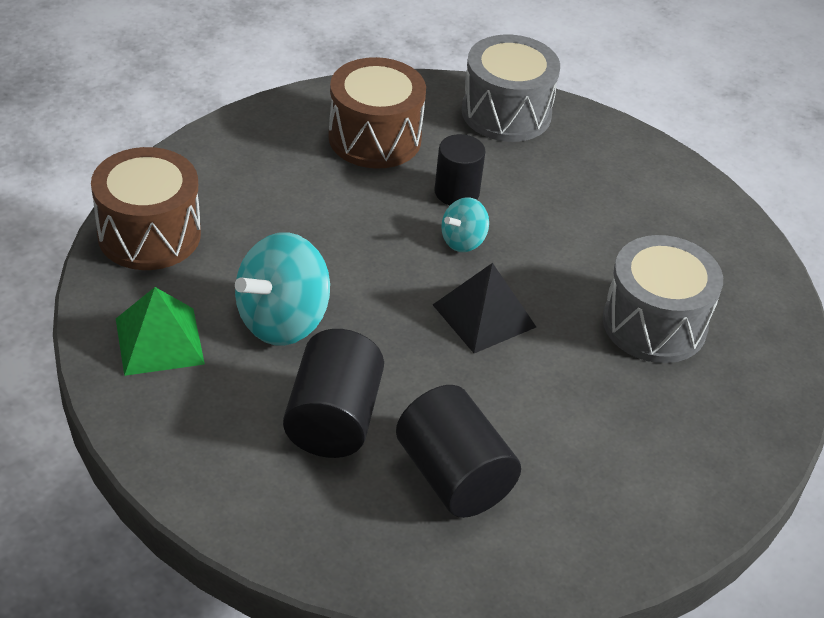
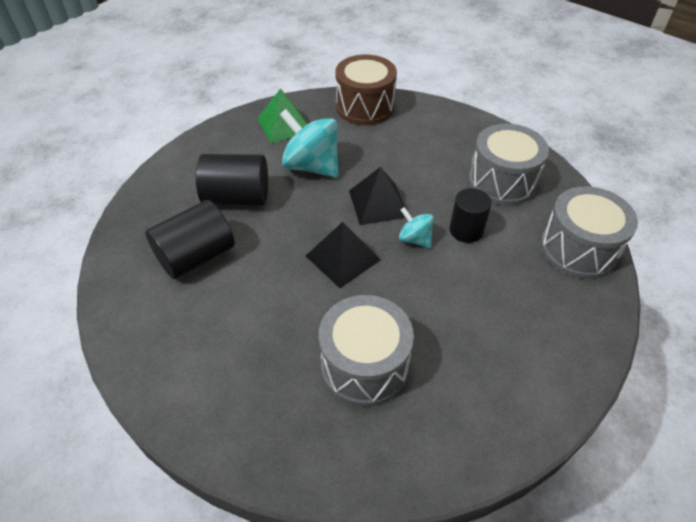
camera: 85 degrees right, 5 degrees up
brown drum [328,57,426,169] -> grey drum [468,124,549,206]
none -> black pyramid [349,167,406,225]

